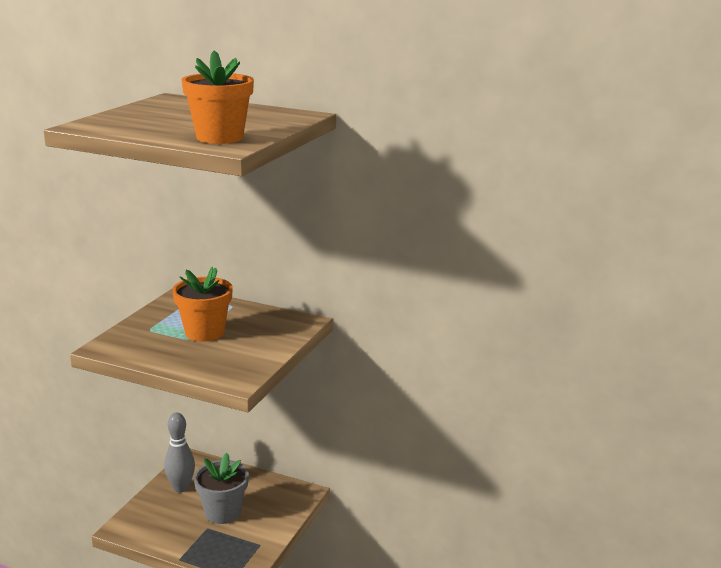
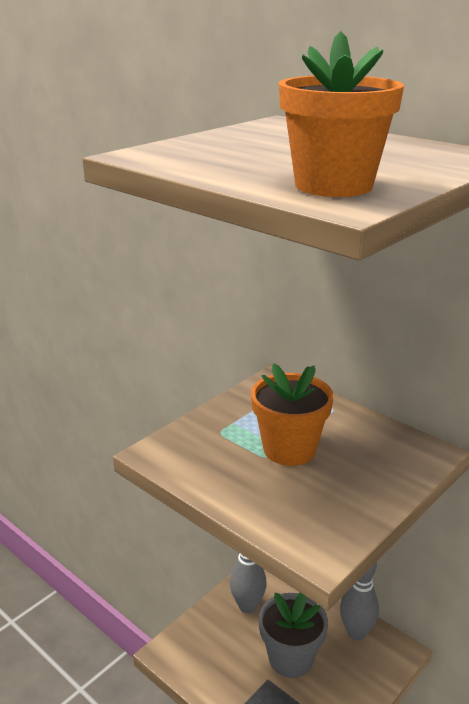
camera: 20 degrees right, 5 degrees up
none -> grey bowling pin [340,562,379,641]

